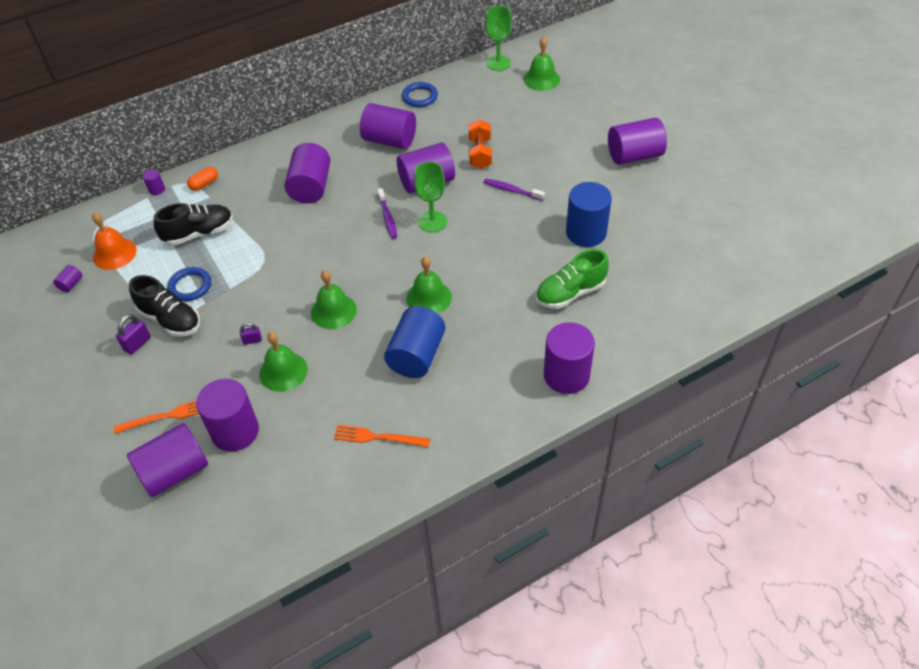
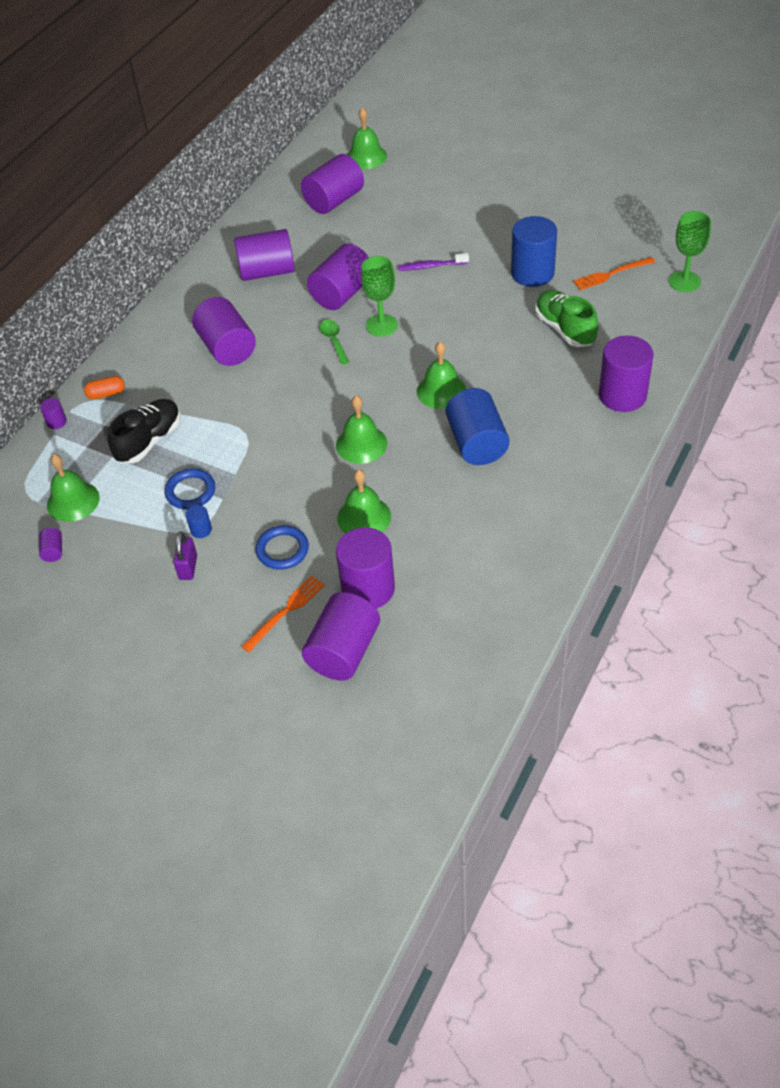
camera: 30 degrees left, 0 degrees up
orange bell [92,212,137,270] -> green bell [47,454,100,522]
black shoe [129,275,200,337] -> blue cylinder [186,505,212,538]
orange capsule [187,167,218,191] -> orange capsule turned 60 degrees clockwise [84,376,125,399]
purple padlock [240,323,262,345] -> none
orange fork [334,425,430,447] -> orange fork moved to [573,257,655,290]
purple toothbrush [377,188,397,239] -> green spoon [320,320,349,365]
blue ring [402,82,438,107] -> blue ring moved to [255,525,309,570]
orange dumbbell [469,119,492,169] -> none
green goblet [486,6,512,71] -> green goblet moved to [669,211,711,292]
green shoe [536,249,609,309] -> green shoe turned 120 degrees clockwise [535,290,598,347]
purple cylinder [608,118,667,165] -> purple cylinder moved to [301,154,364,214]

